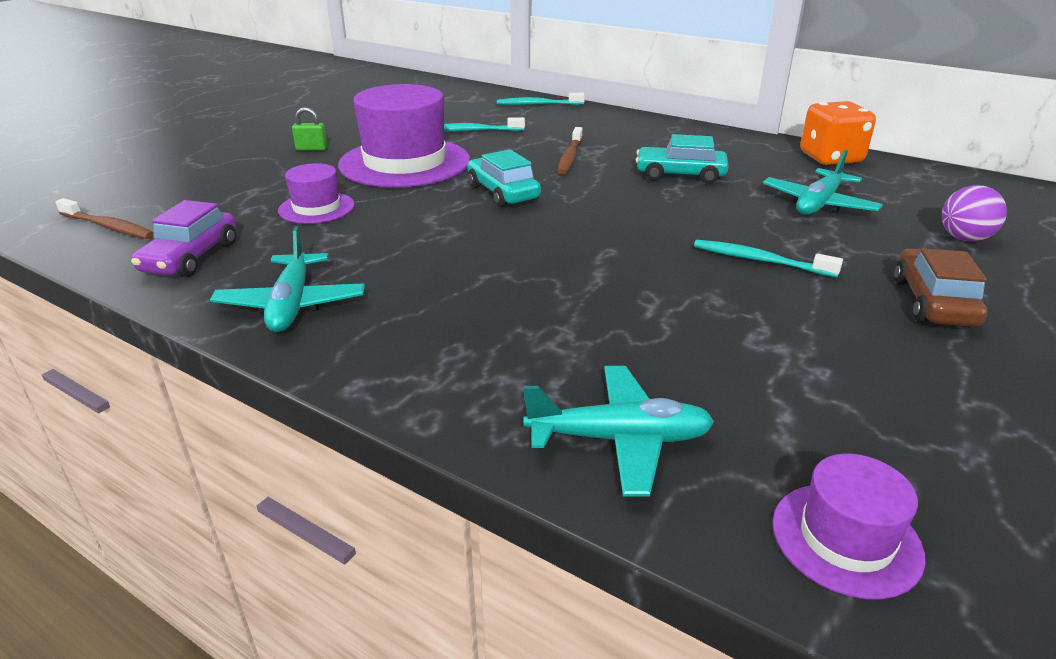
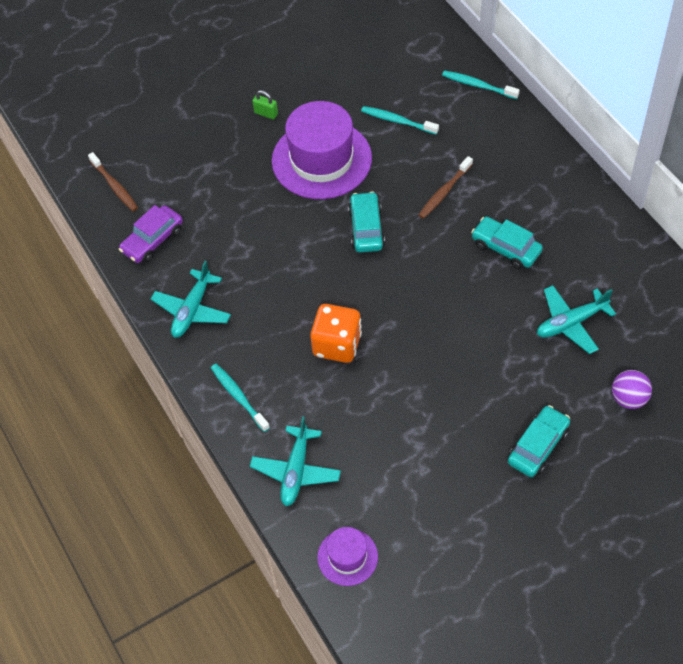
camera: 30 degrees right, 25 degrees up
purple hat [278,163,355,224] -> none
turquoise plane [523,366,714,496] -> turquoise plane turned 75 degrees clockwise [250,416,341,506]
turquoise toothbrush [694,240,843,277] -> turquoise toothbrush moved to [211,364,270,432]
orange dice [800,101,876,165] -> orange dice moved to [310,304,362,363]
brown car [894,248,987,327] -> turquoise car [508,405,570,477]

